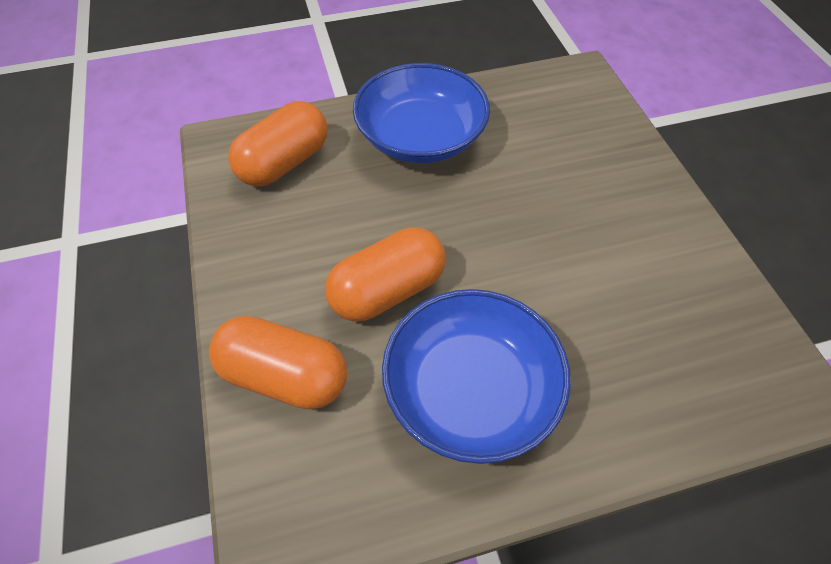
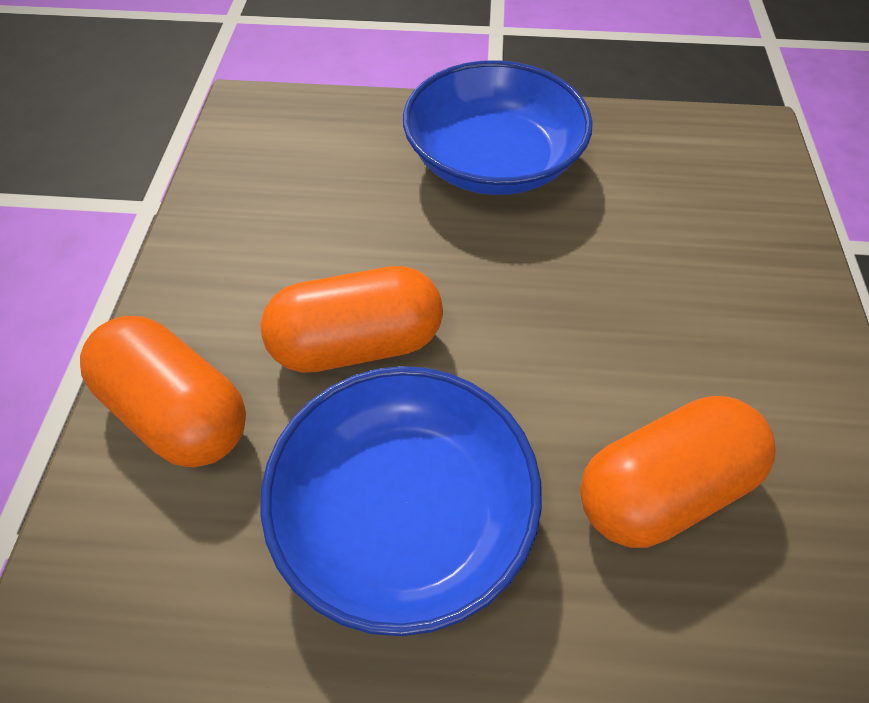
camera: 20 degrees right, 0 degrees up
orange capsule [228,101,327,187] -> orange capsule moved to [580,396,776,548]

